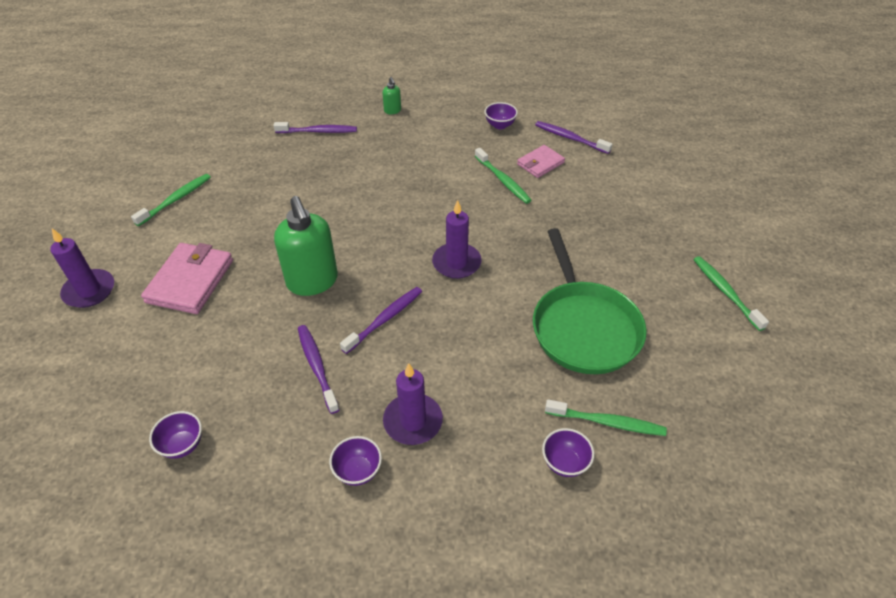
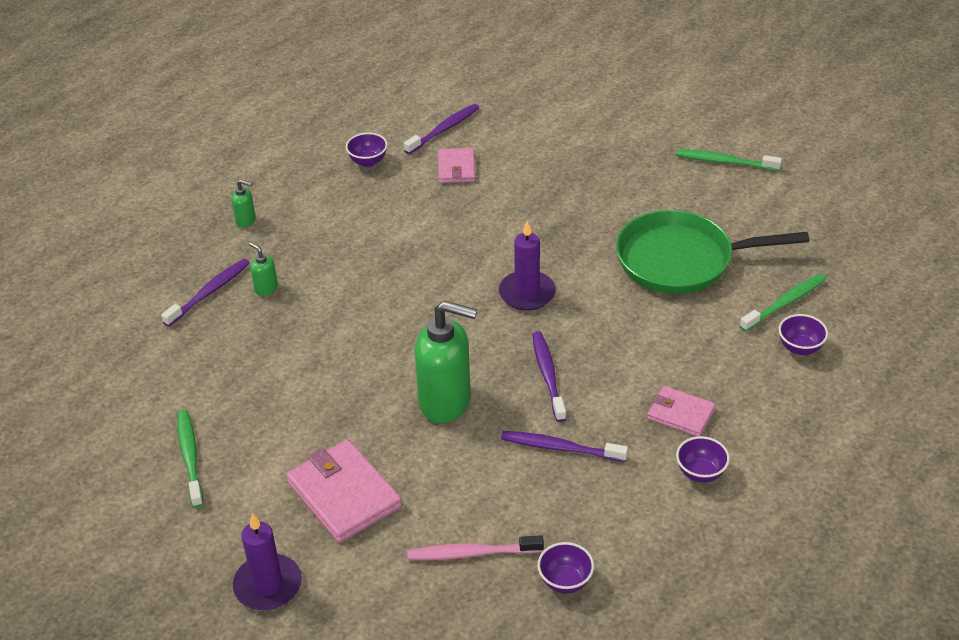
camera: 50 degrees left, 5 degrees down
purple candle [383,363,443,445] -> pink wallet [647,386,716,436]
green toothbrush [475,148,532,204] -> none
green pan [533,228,647,374] -> green pan turned 150 degrees clockwise [616,210,809,294]
purple toothbrush [535,121,613,154] -> purple toothbrush turned 150 degrees clockwise [404,104,479,154]
none -> green soap dispenser [249,242,278,296]
none -> pink toothbrush [407,535,544,560]

